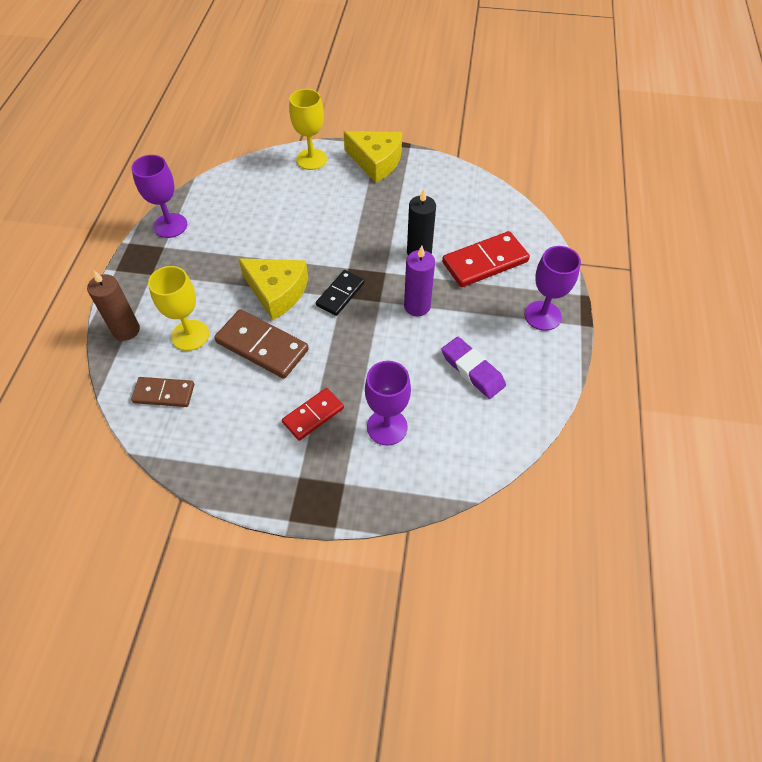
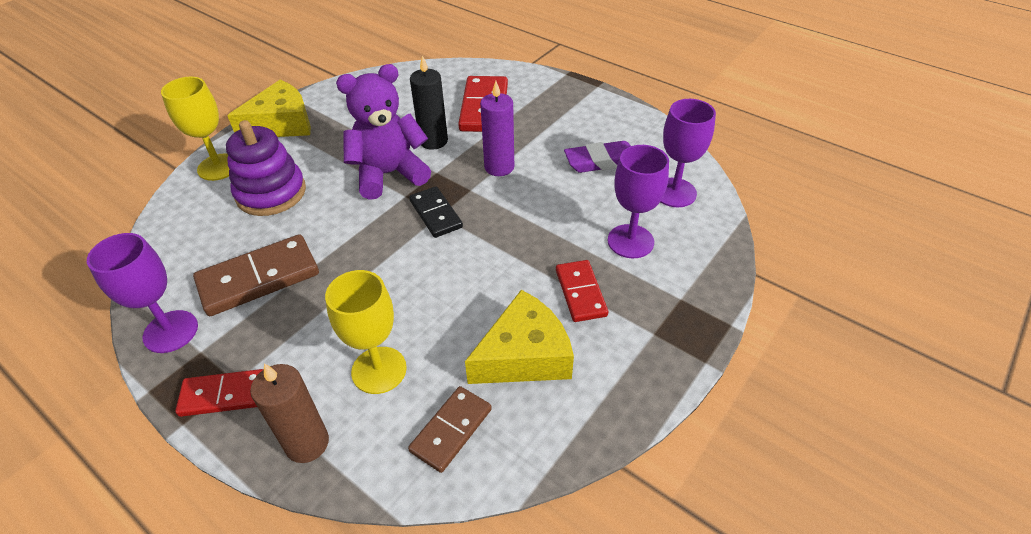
camera: 60 degrees left, 10 degrees down
brown domino [214,309,309,379] -> brown domino moved to [193,234,319,316]
yellow cheese [238,258,308,320] -> yellow cheese moved to [465,290,574,384]
purple goblet [525,246,581,331] -> purple goblet moved to [661,99,716,207]
none -> red domino [175,369,263,417]
none -> purple stacking toy [226,120,306,216]
none -> purple teddy bear [336,64,431,200]

